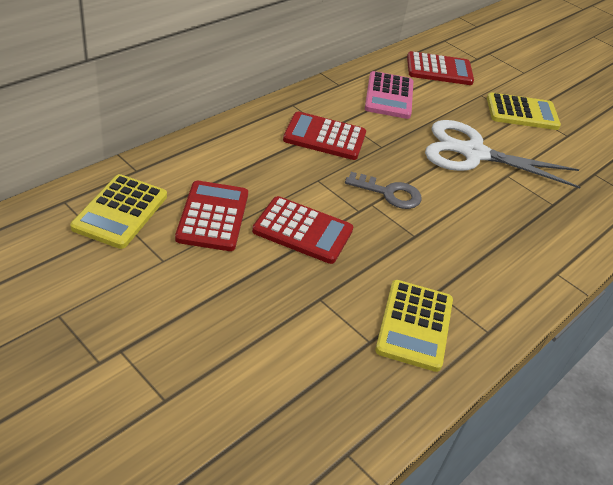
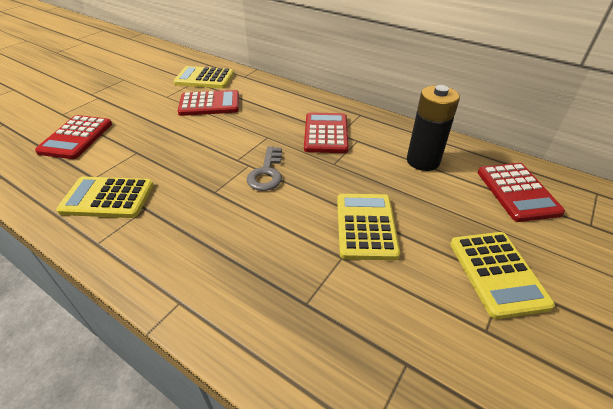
camera: 85 degrees right, 0 degrees up
red calculator [252,196,353,264] -> red calculator moved to [35,115,112,159]
pink calculator [365,71,413,119] -> black battery [407,85,460,171]
white scissors [425,120,580,188] -> yellow calculator [337,194,400,260]

